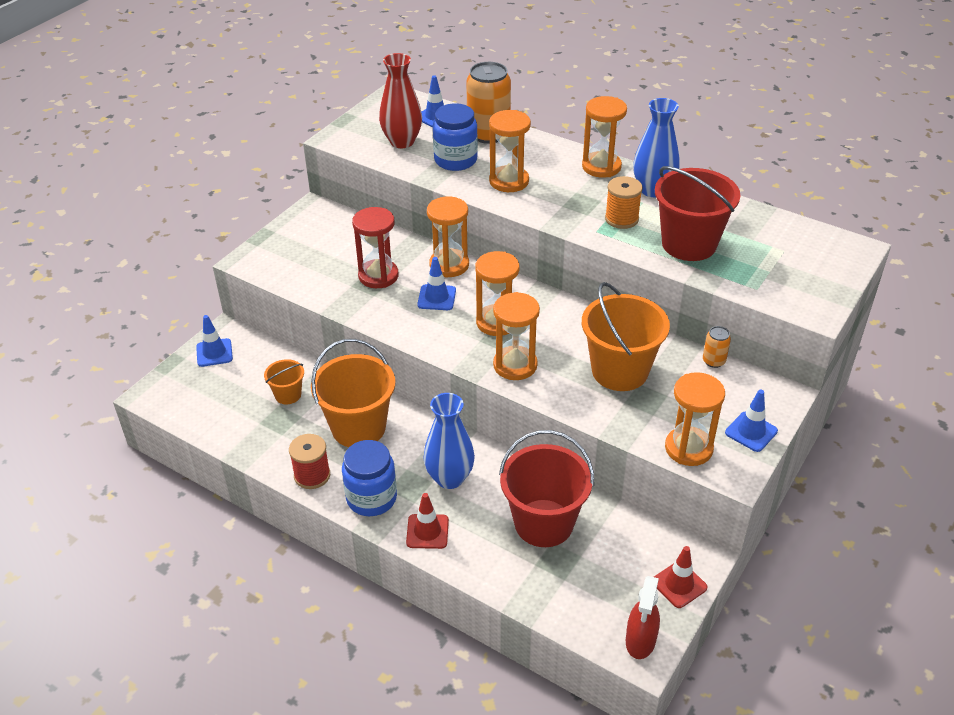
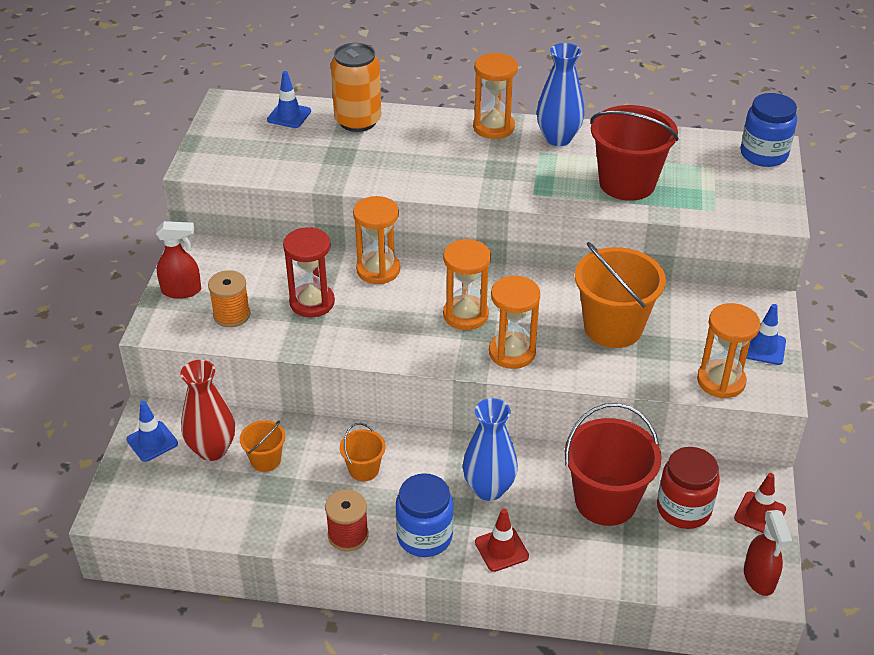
camera: 25 degrees left, 0 degrees up
orange bucket [311,339,396,447] -> orange bucket [340,423,386,481], size x0.50
red vase [379,53,422,148] -> red vase moved to [180,360,235,461]
blue traffic cone [417,257,456,310] -> none
blue jar [433,103,478,171] -> blue jar moved to [740,93,797,167]
orange hourglass [489,110,531,192] -> none
orange spool [605,176,643,229] -> orange spool moved to [208,270,250,327]
orange can [703,326,731,368] -> none
none -> red spray bottle [156,221,201,299]
none -> red jar [657,447,720,529]

